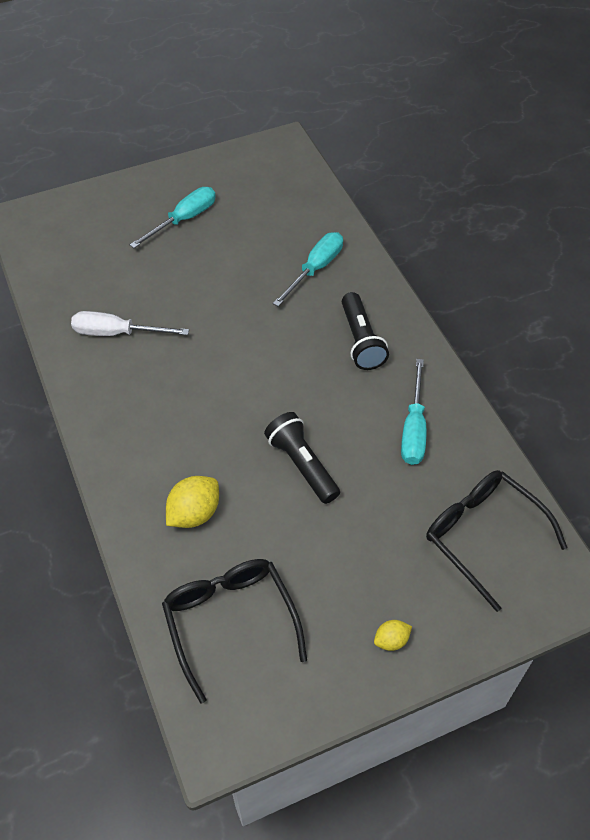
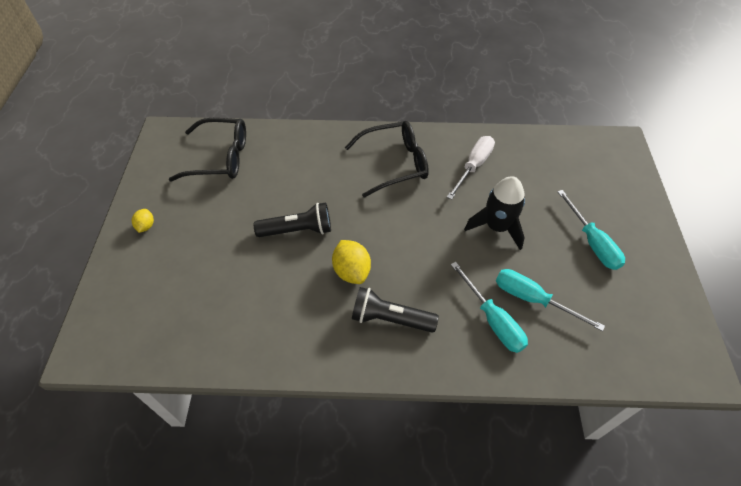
camera: 115 degrees right, 0 degrees up
yellow lemon [166,476,219,528] -> yellow lemon moved to [332,240,371,284]
turquoise screwdriver [401,359,426,465] -> turquoise screwdriver moved to [496,269,605,331]
black glasses [426,470,568,612] -> black glasses moved to [345,121,429,197]
none -> black rocket [464,176,525,250]

